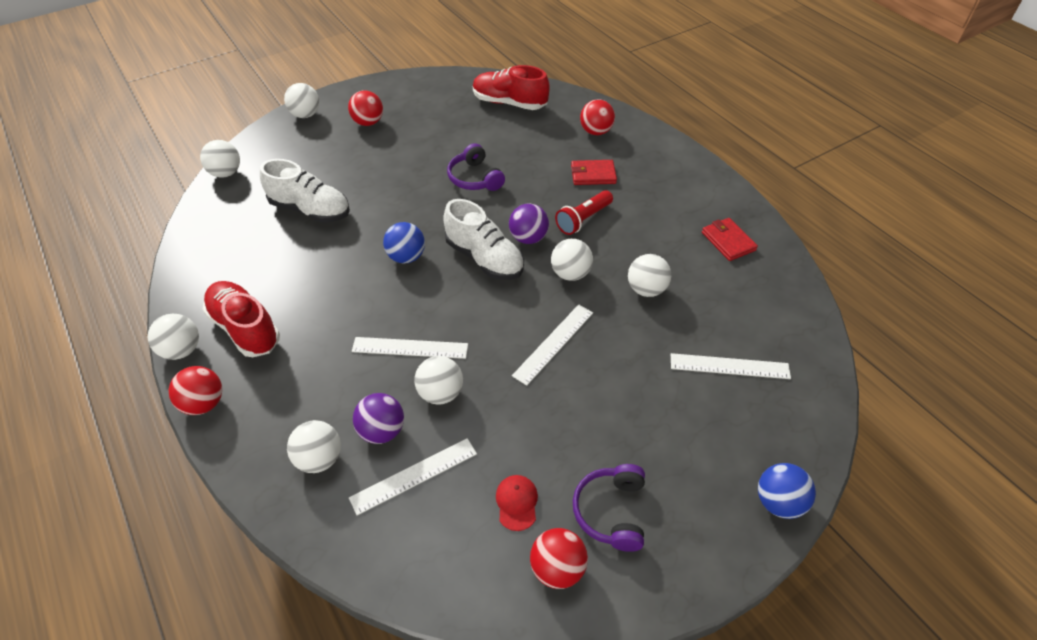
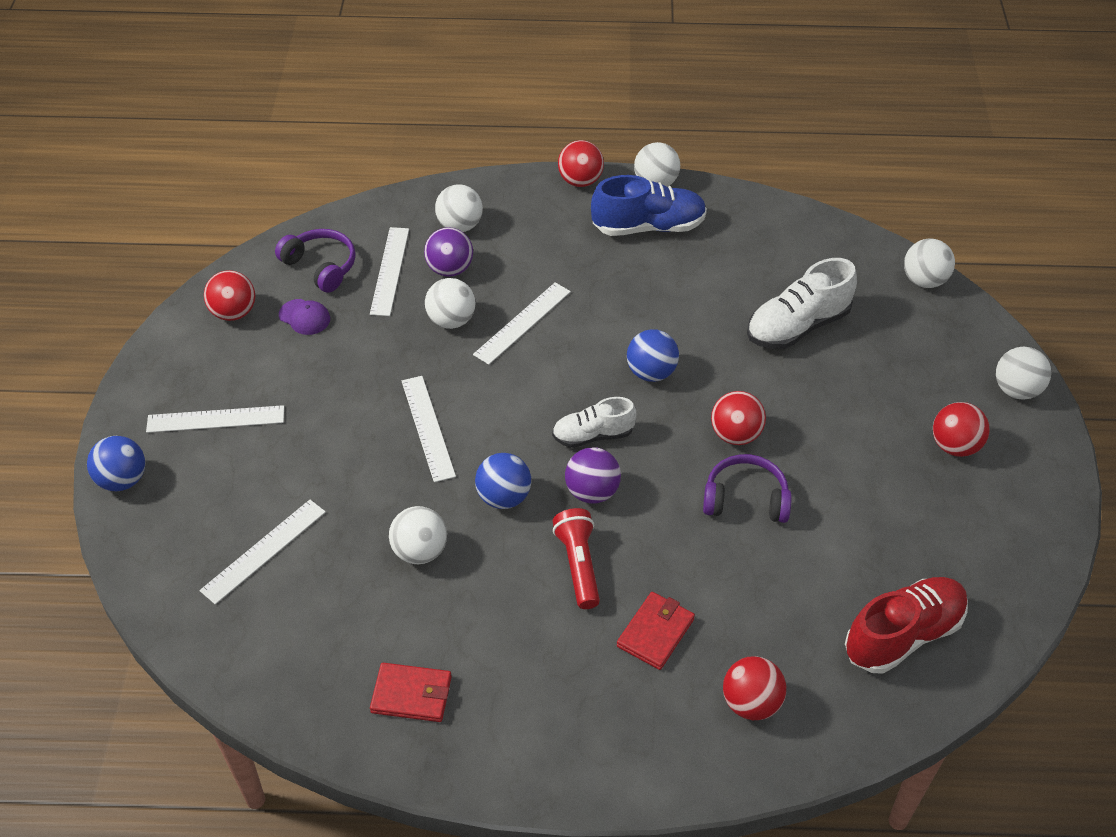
camera: 125 degrees right, 0 degrees up
red shoe [202,281,280,357] -> blue shoe [591,175,707,236]
white shoe [443,199,524,280] -> white shoe [552,397,636,448], size x0.64
red cap [496,475,538,531] -> purple cap [279,299,330,335]
white ball [551,239,593,281] -> blue ball [475,453,531,509]
purple headphones [573,464,645,552] -> purple headphones moved to [275,229,356,293]
none -> white ruler [146,405,284,433]
none -> red ball [711,391,766,445]

